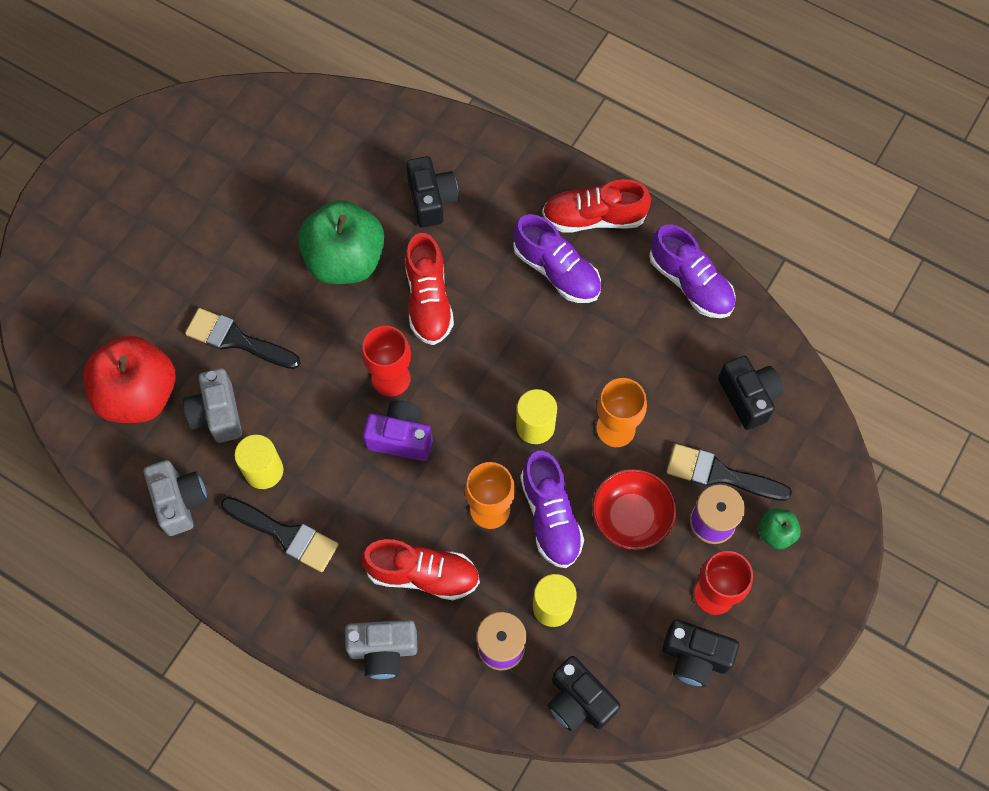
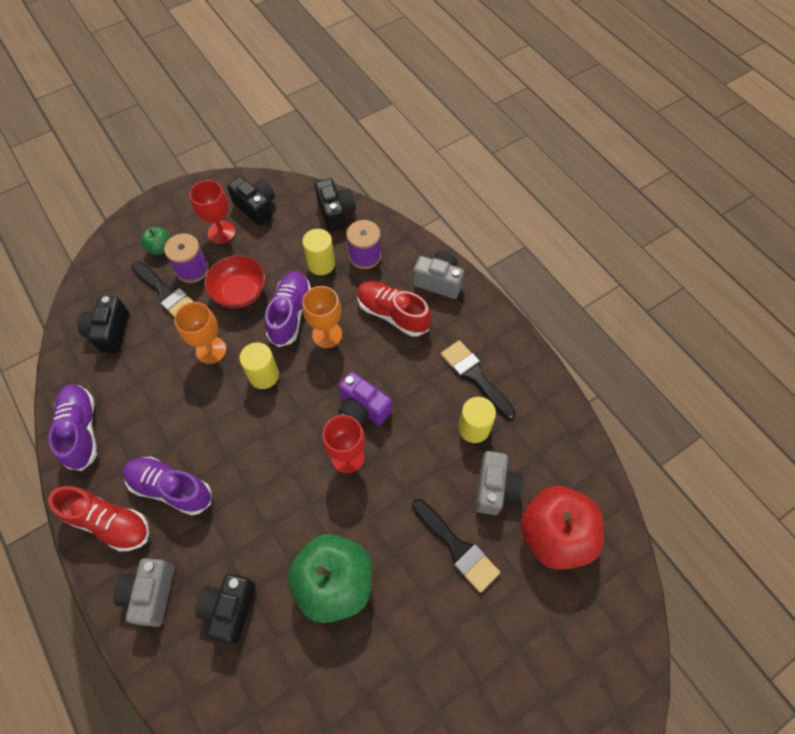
camera: 155 degrees left, 5 degrees down
grey camera [144,460,208,536] -> grey camera moved to [113,558,174,627]
red shoe [405,233,454,345] -> none
purple shoe [513,214,601,303] -> purple shoe turned 45 degrees counterclockwise [123,457,212,515]

